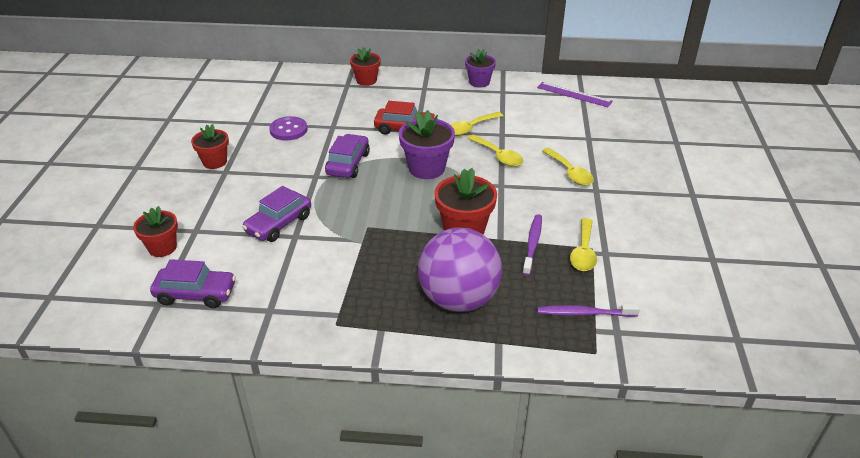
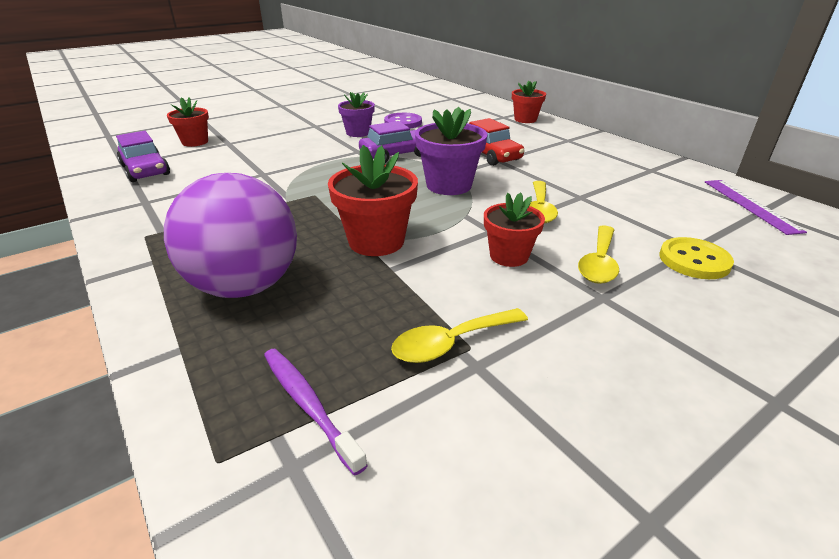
camera: 50 degrees right, 5 degrees down
red flower pot [191,124,229,169] -> red flower pot moved to [484,193,545,267]
purple car [242,186,311,242] -> none
yellow spoon [451,112,503,136] -> none
purple flower pot [465,49,496,88] -> purple flower pot moved to [338,92,375,137]
purple toothbrush [523,214,542,276] -> none
none -> yellow button [659,237,734,279]

